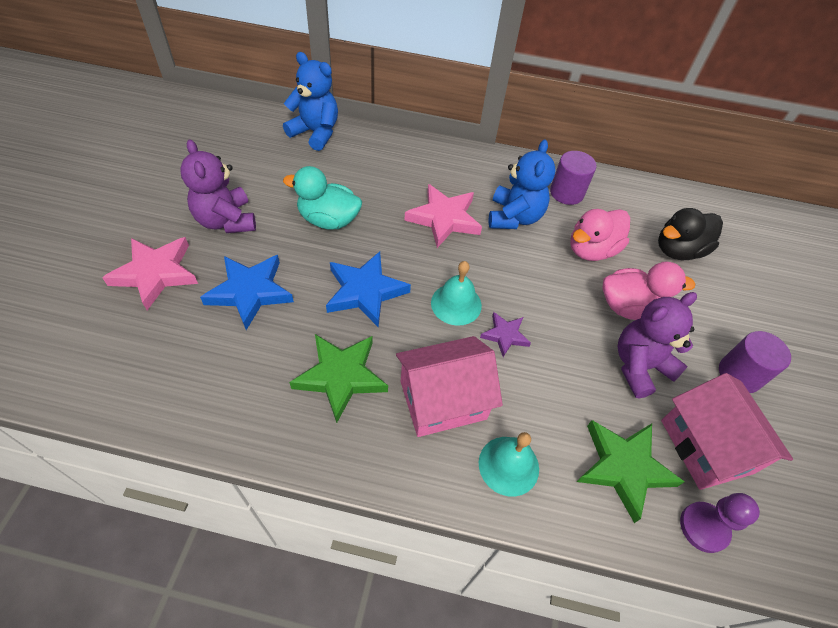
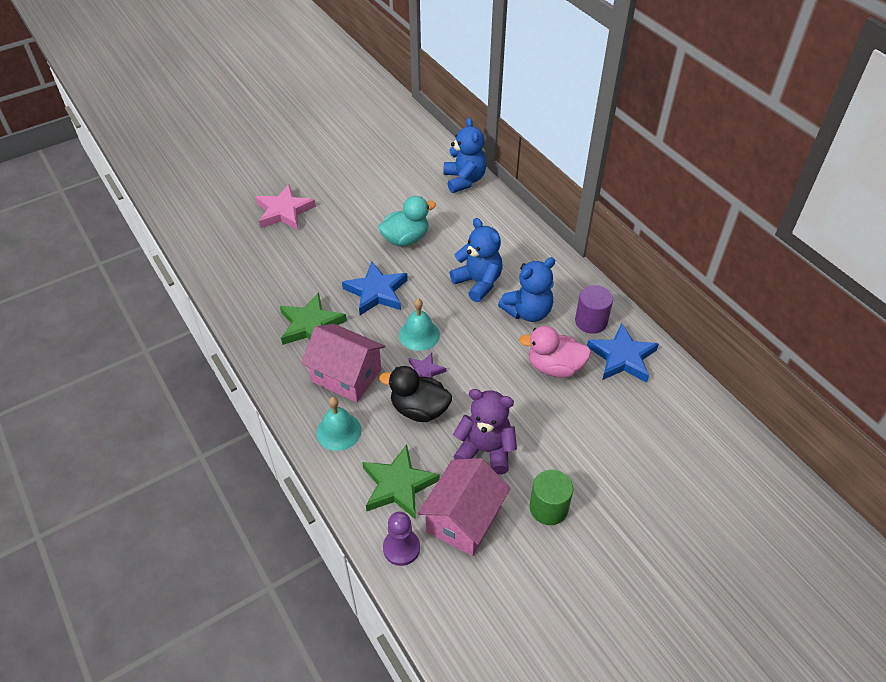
camera: 50 degrees right, 5 degrees down
purple teddy bear [180,139,256,233] -> none
blue star [200,255,294,330] -> blue star moved to [587,323,659,382]
turquoise duck [283,166,362,230] -> turquoise duck turned 90 degrees clockwise [378,196,436,246]
pink star [404,184,482,248] -> blue teddy bear [450,218,502,302]
pink duck [602,262,695,320] -> none
black duck [658,208,723,260] -> black duck moved to [379,366,452,422]
purple cylinder [719,331,791,393] -> green cylinder [529,469,573,525]

